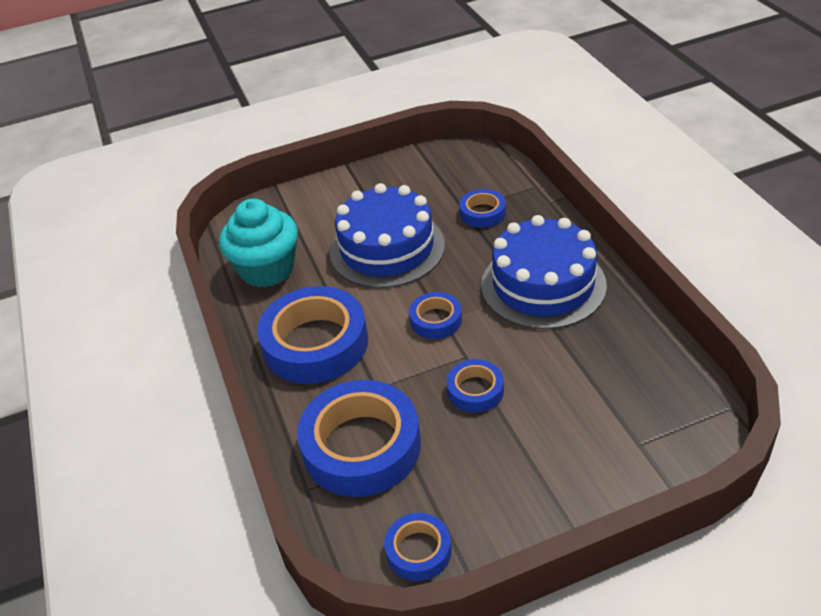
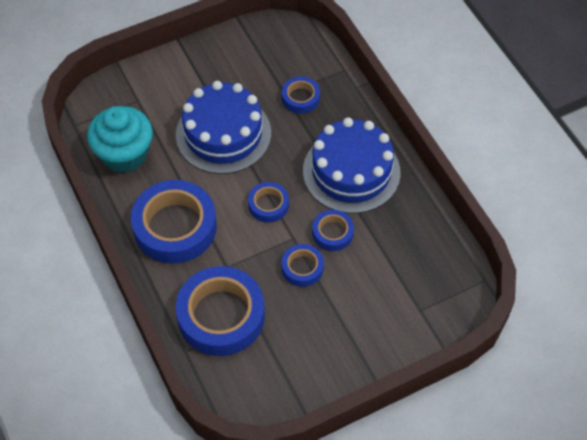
camera: 10 degrees left, 15 degrees up
blue tape [384,513,451,581] -> blue tape moved to [312,210,354,251]

